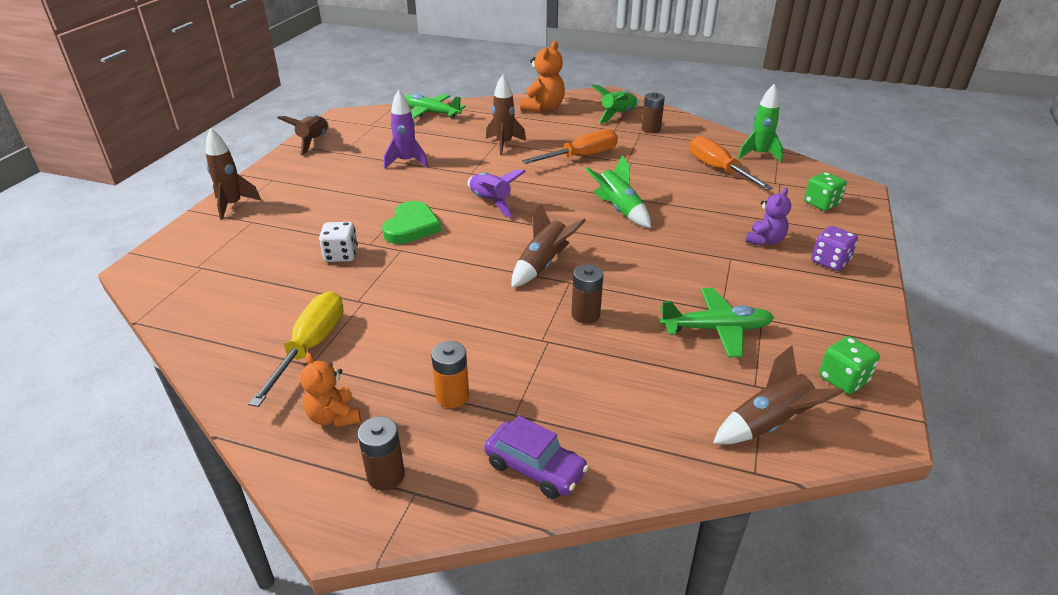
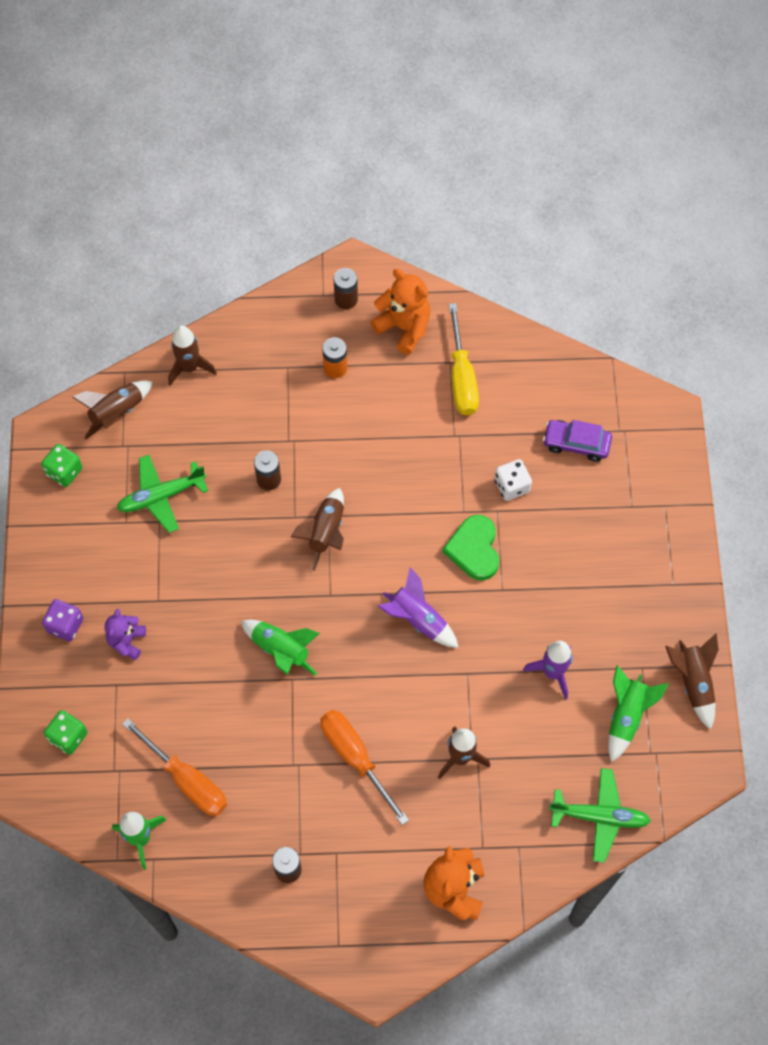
camera: 160 degrees right, 30 degrees up
brown rocket [206,128,262,220] -> brown rocket moved to [168,326,217,386]
orange teddy bear [300,353,361,427] -> orange teddy bear [370,269,431,355], size x1.57
purple car [484,416,589,499] -> purple car moved to [543,420,612,462]
orange screwdriver [522,129,618,164] -> orange screwdriver turned 105 degrees clockwise [321,710,409,825]
green rocket [591,84,639,124] -> green rocket moved to [608,665,669,763]

